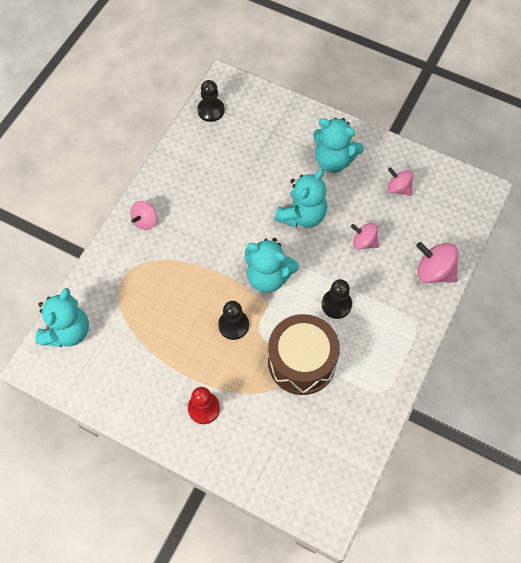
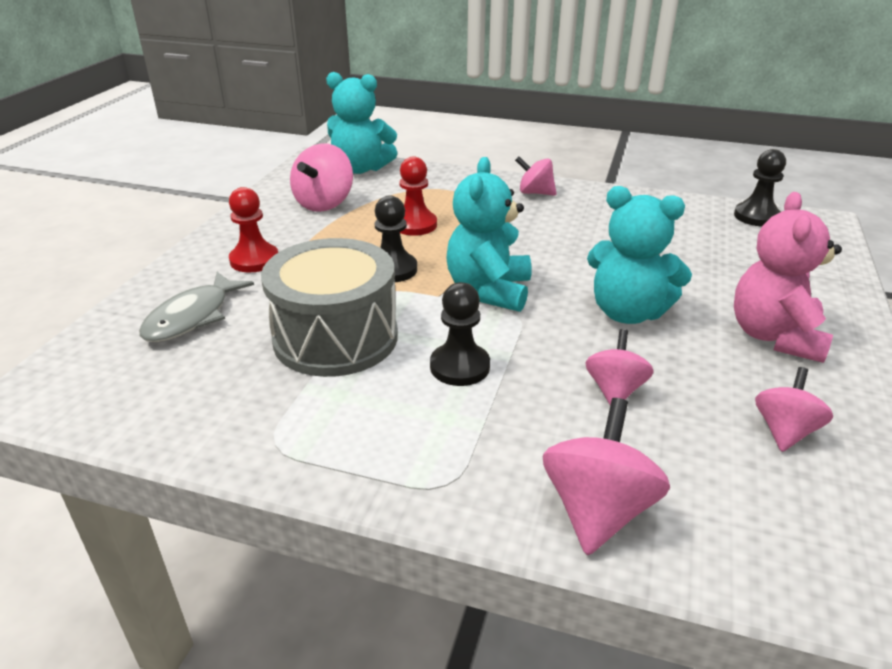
camera: 80 degrees right, 30 degrees down
brown drum [268,314,340,395] -> grey drum [261,238,398,377]
turquoise teddy bear [313,118,364,173] -> pink teddy bear [734,192,842,363]
none -> grey fish [139,272,254,342]
none -> pink spinning top [290,143,353,212]
none -> red pawn [400,156,437,236]

